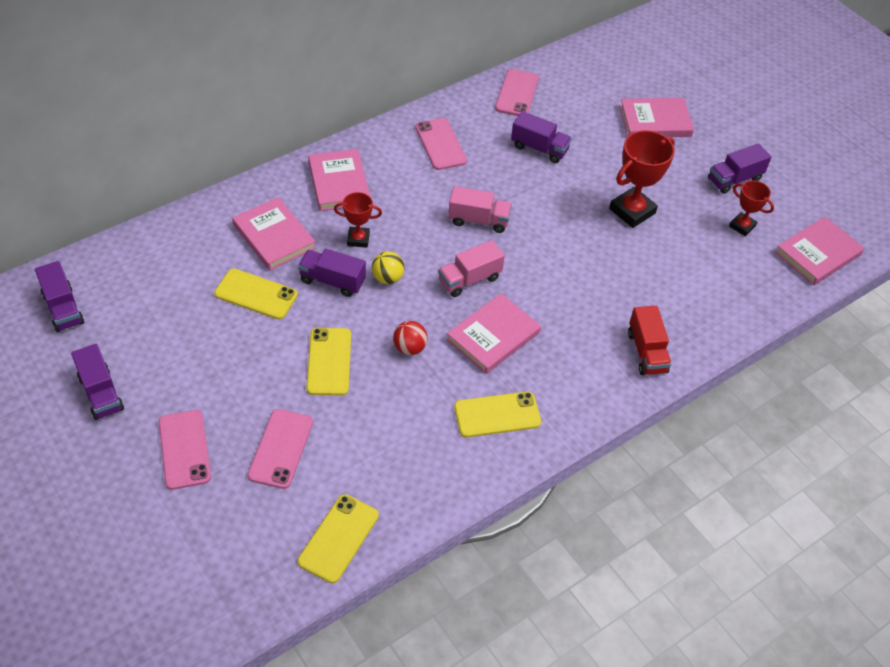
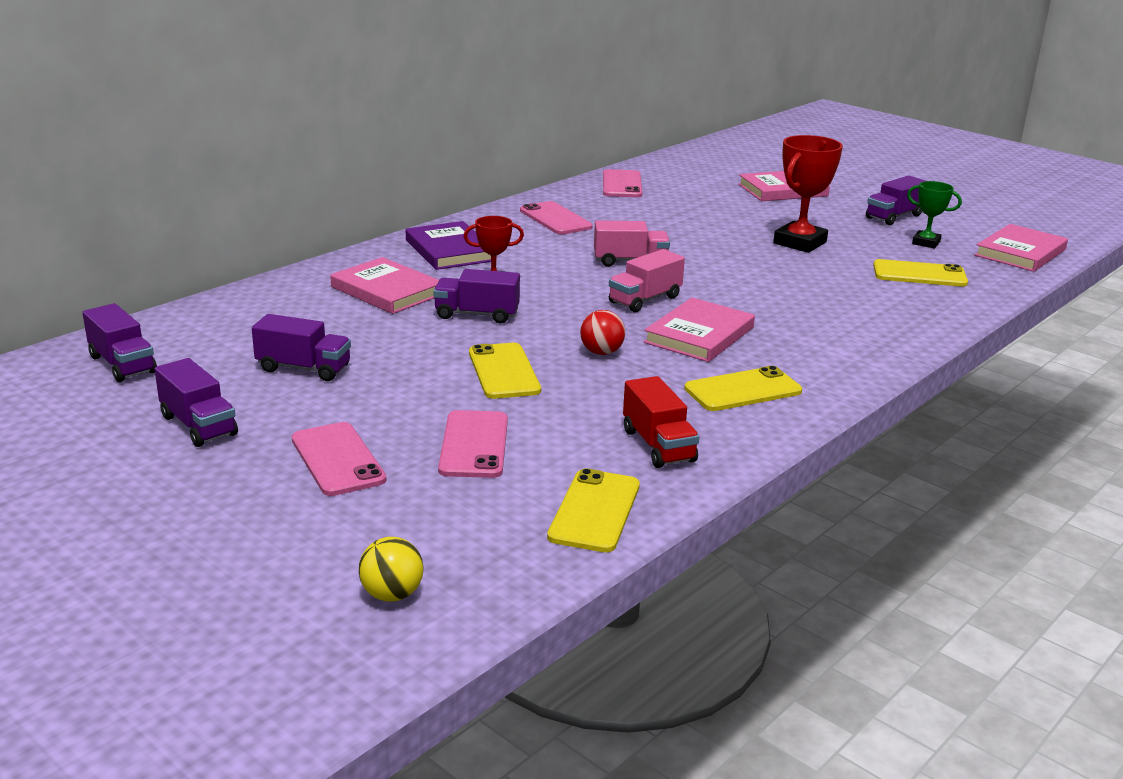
camera: 10 degrees left, 25 degrees down
yellow phone [214,269,298,319] -> yellow phone moved to [873,259,968,287]
pink book [308,149,371,211] -> purple book [406,221,491,270]
yellow ball [372,251,405,284] -> yellow ball moved to [359,537,423,602]
purple truck [511,111,572,163] -> purple truck moved to [252,314,351,381]
red truck [628,306,672,375] -> red truck moved to [623,376,699,468]
red trophy [729,180,774,236] -> green trophy [907,181,962,249]

